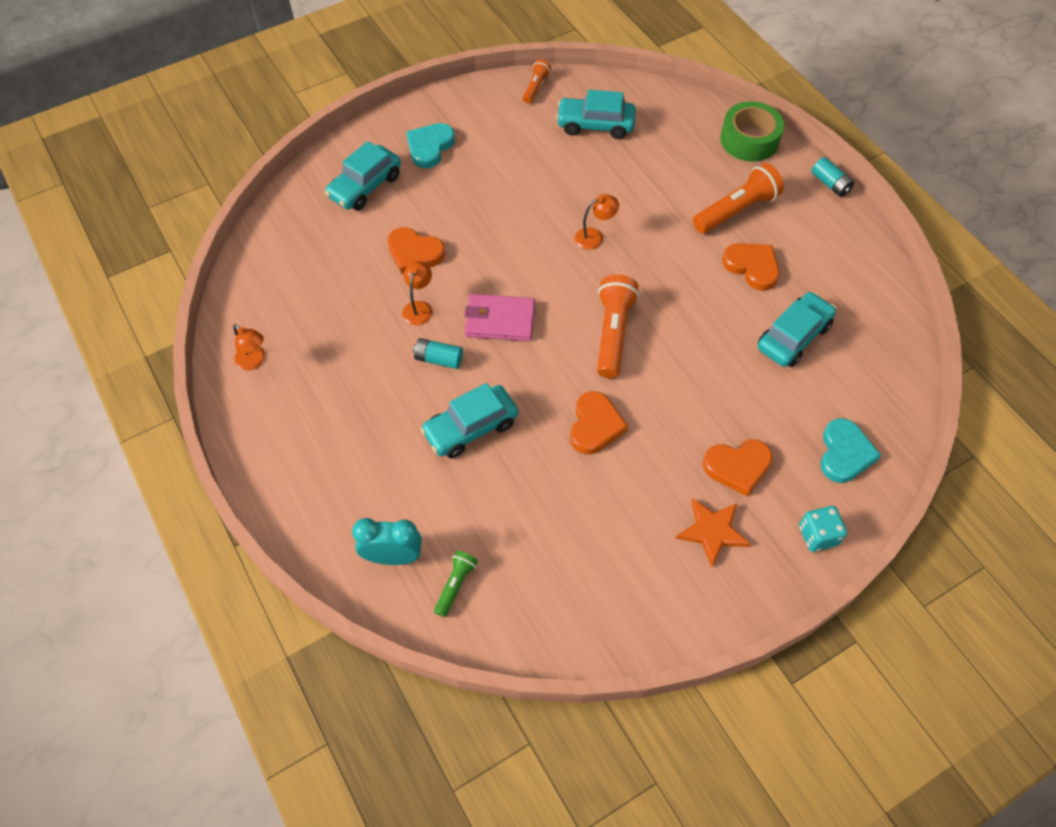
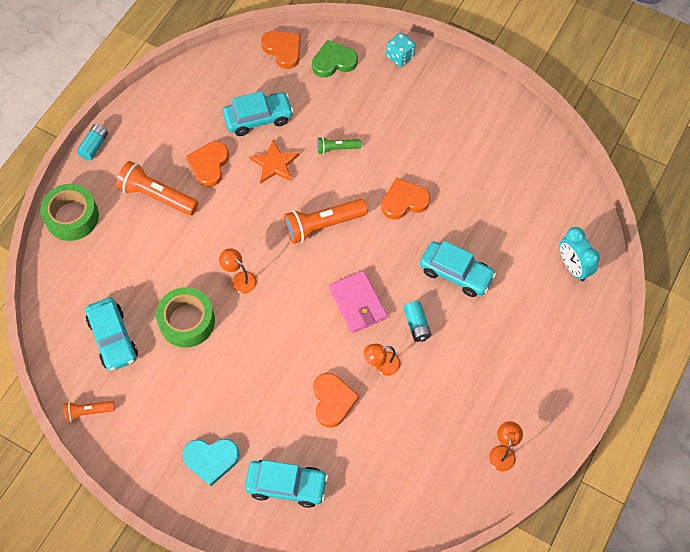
camera: 120 degrees left, 5 degrees up
green flashlight [434,551,478,617] -> green flashlight moved to [317,137,361,154]
orange star [676,498,751,568] -> orange star moved to [249,139,300,184]
orange heart [703,439,773,496] -> orange heart moved to [261,31,301,69]
turquoise car [758,292,836,367] -> turquoise car turned 150 degrees clockwise [223,91,294,136]
turquoise heart [820,418,881,483] -> green heart [312,40,358,77]
none -> green tape [156,287,215,348]

